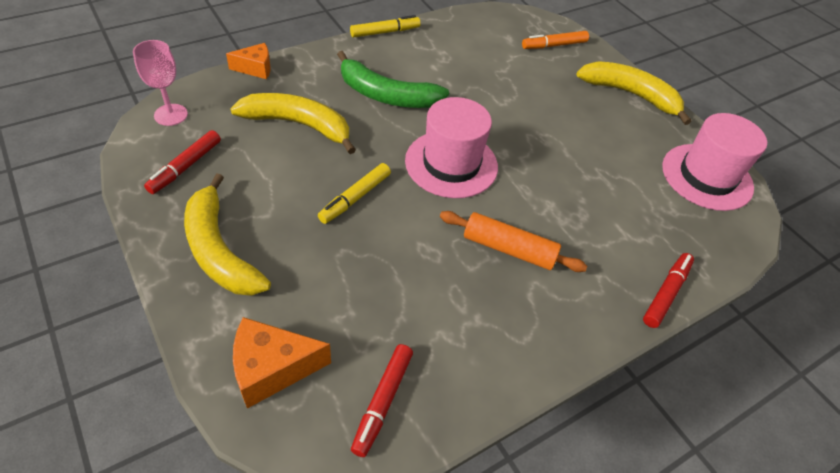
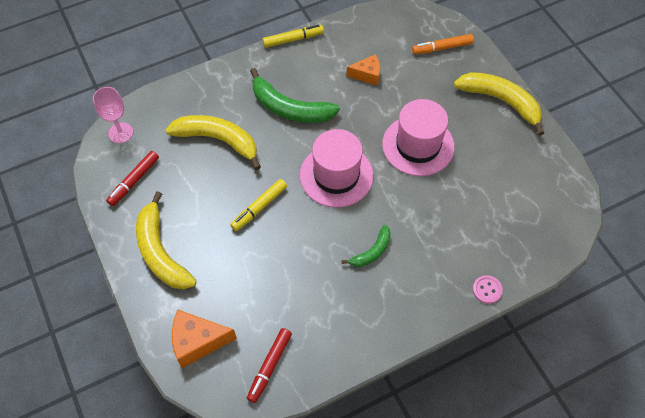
camera: 10 degrees right, 10 degrees up
orange cheese [226,43,270,79] -> orange cheese moved to [347,54,380,86]
orange rolling pin [440,211,587,272] -> green banana [341,225,391,267]
red marker [643,253,694,328] -> pink button [473,275,503,304]
pink hat [662,113,767,211] -> pink hat moved to [382,99,455,176]

